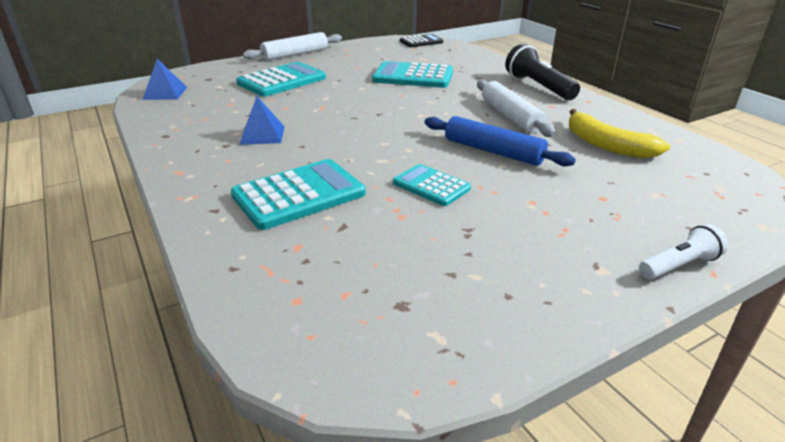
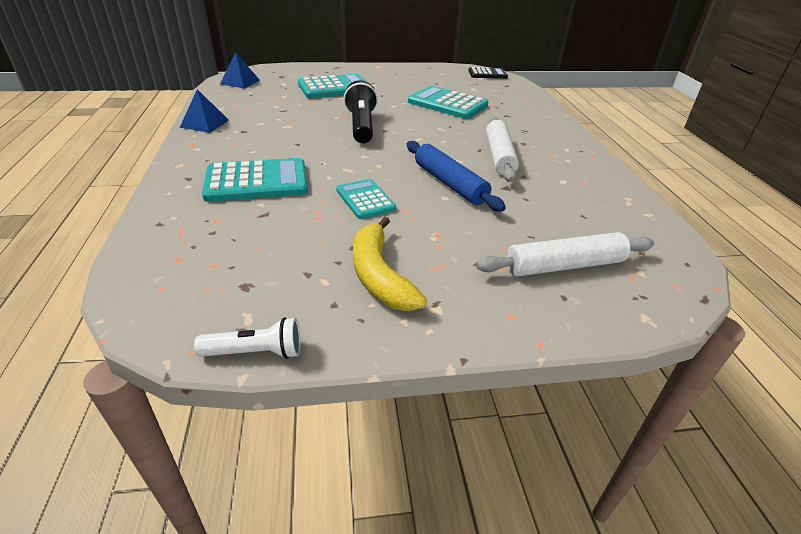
camera: 20 degrees right, 5 degrees up
blue pyramid [239,96,285,145] -> blue pyramid moved to [180,89,229,133]
white rolling pin [243,32,342,61] -> white rolling pin moved to [476,232,654,277]
black flashlight [505,44,580,100] -> black flashlight moved to [344,80,378,143]
yellow banana [569,109,670,159] -> yellow banana moved to [353,217,427,311]
white flashlight [639,224,728,280] -> white flashlight moved to [194,317,301,359]

